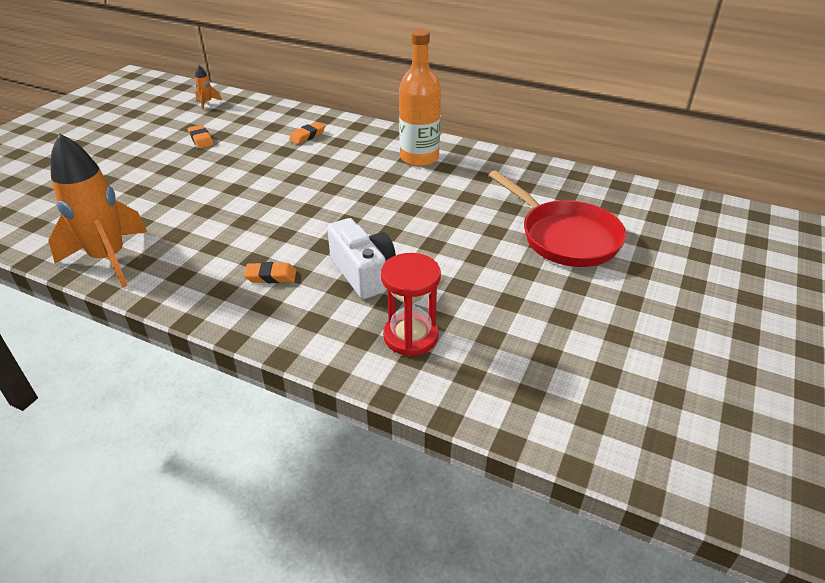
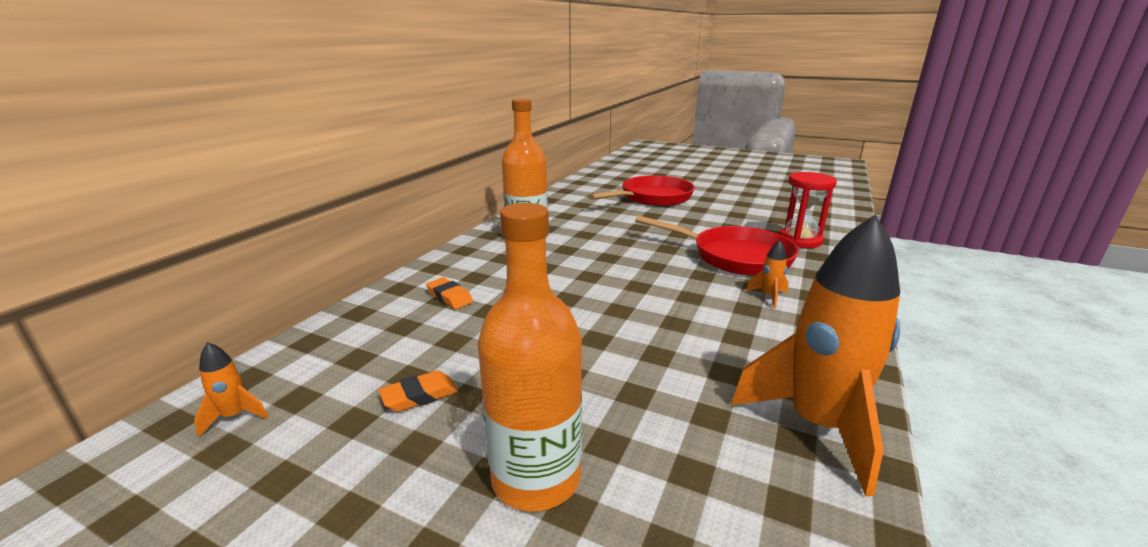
camera: 90 degrees left, 15 degrees down
orange eraser [244,262,296,283] -> orange rocket [746,240,789,309]
white camera [327,218,396,299] -> red pan [635,215,799,276]
none -> orange bottle [477,203,582,511]

